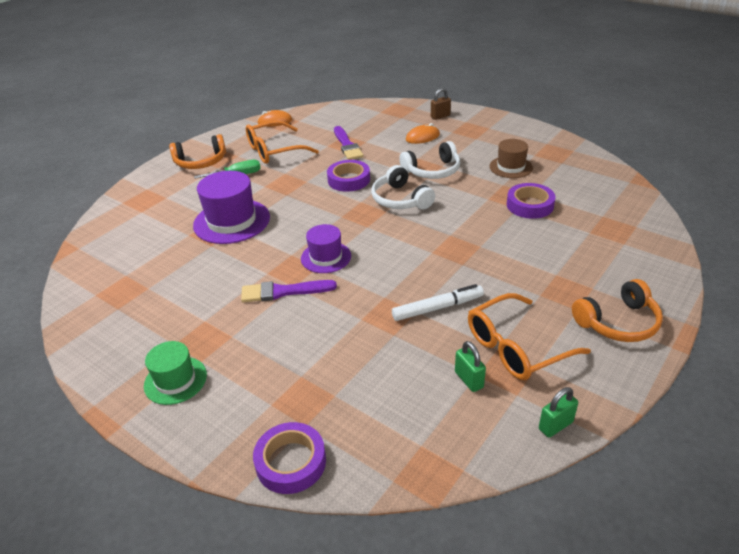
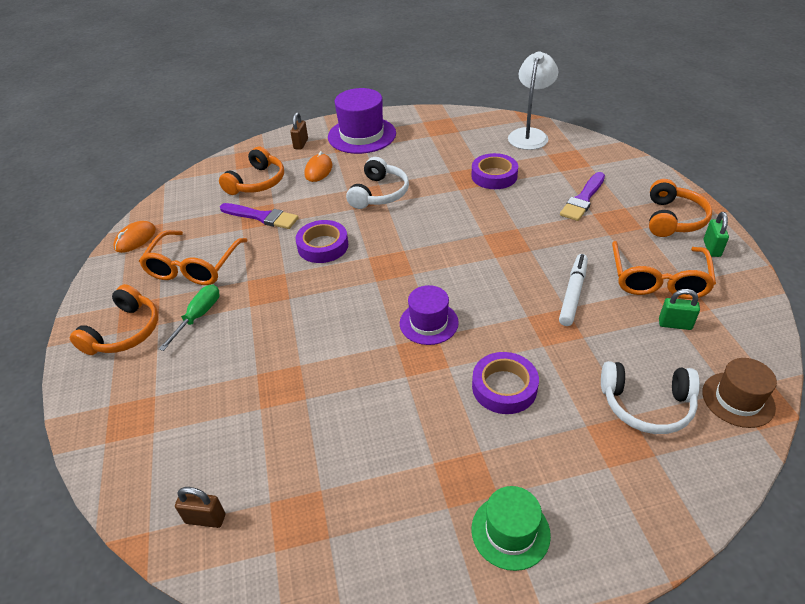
camera: 50 degrees left, 5 degrees up
purple hat [193,171,270,244] -> purple hat moved to [328,88,396,154]
purple brush [241,280,337,302] -> purple brush moved to [560,172,605,221]
purple tape [253,422,326,494] -> purple tape moved to [472,352,539,414]
white headphones [371,165,435,209] -> white headphones moved to [601,361,700,434]
brown hat [489,139,533,178] -> brown hat moved to [702,358,777,428]
green padlock [539,387,578,438] -> green padlock moved to [704,212,729,257]
none -> brown padlock [175,487,225,528]
none -> orange headphones [219,147,284,195]
none -> white lamp [508,51,558,150]

